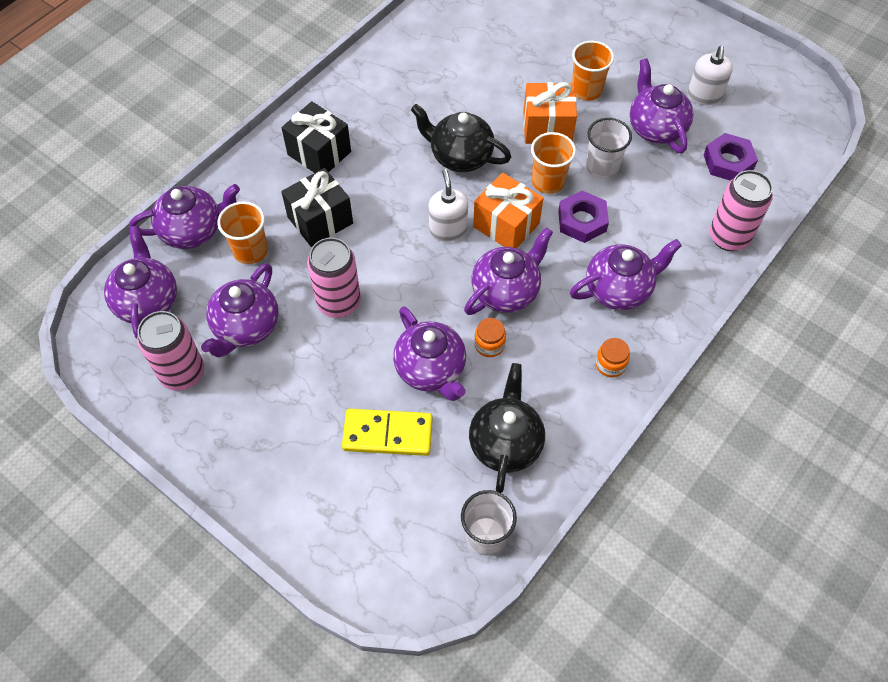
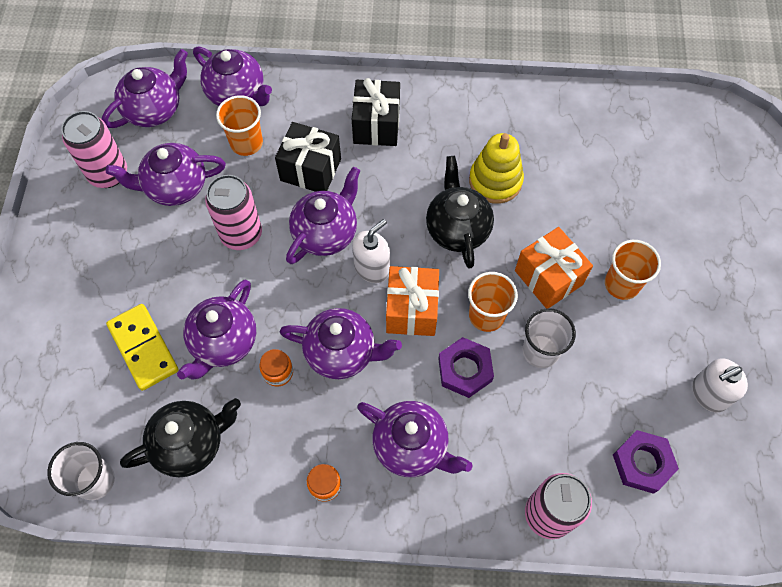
camera: 55 degrees right, 5 degrees up
purple teapot [630,58,694,154] -> purple teapot moved to [286,167,361,264]
none -> yellow stacking toy [469,133,524,204]

